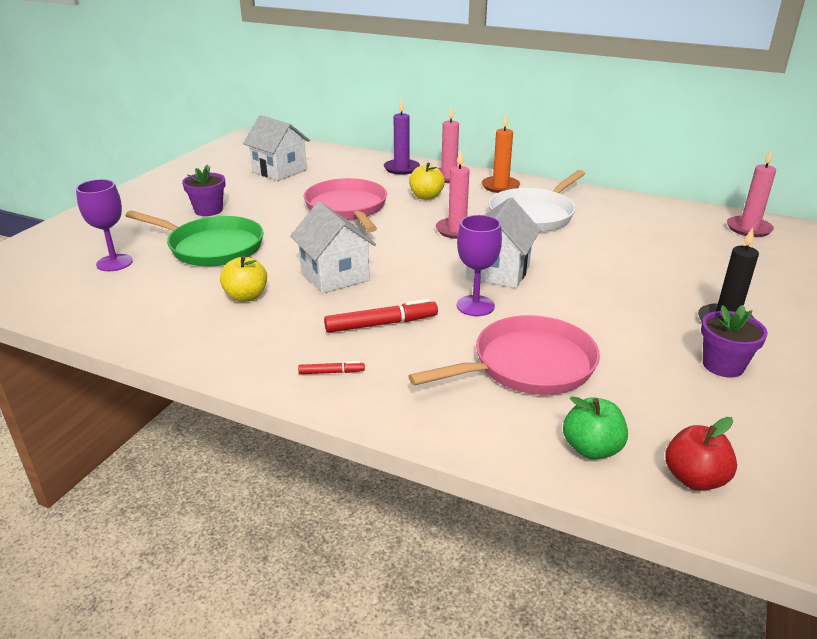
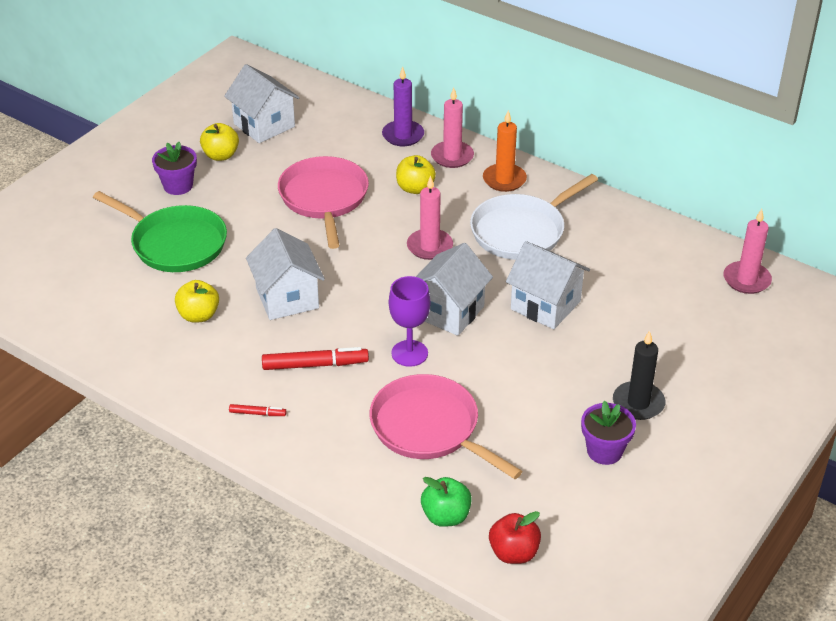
camera: 10 degrees right, 10 degrees up
purple goblet [76,179,133,271] -> none
pink pan [408,315,600,395] -> pink pan turned 120 degrees counterclockwise [370,374,523,479]
none -> yellow apple [200,123,239,161]
none -> white house [506,241,590,329]

